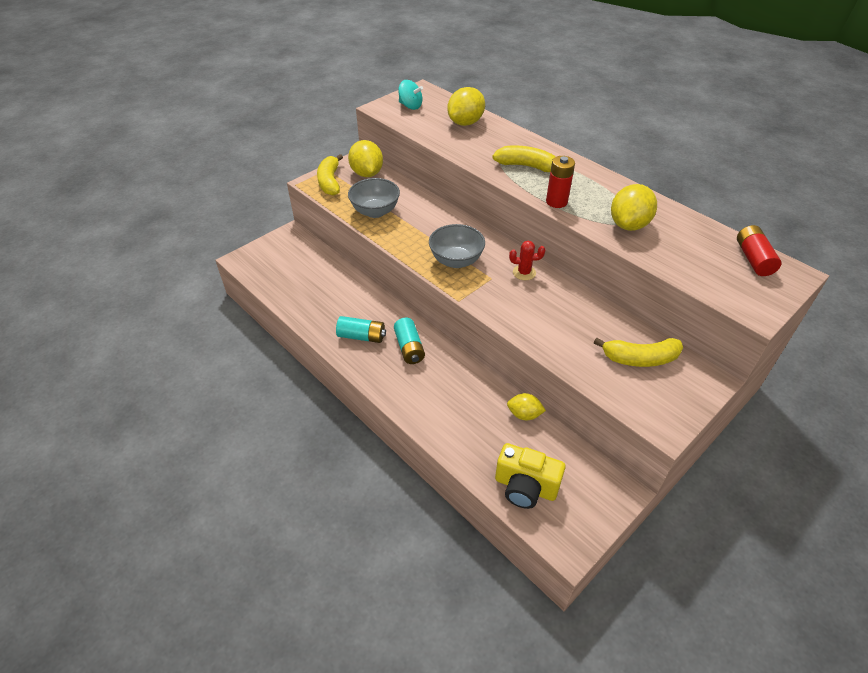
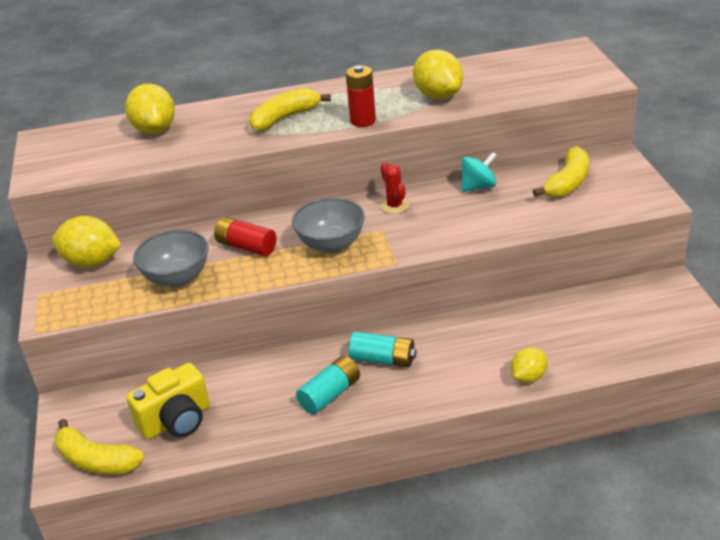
camera: 55 degrees left, 10 degrees down
yellow banana [317,154,343,196] -> yellow banana moved to [55,419,144,474]
turquoise spinning top [398,80,423,110] -> turquoise spinning top moved to [462,152,497,192]
yellow camera [495,443,566,509] -> yellow camera moved to [126,363,210,439]
yellow lemon [507,393,546,420] -> yellow lemon moved to [511,347,548,383]
red cactus [509,240,545,280] -> red cactus turned 60 degrees counterclockwise [381,162,409,214]
red battery [737,225,782,276] -> red battery moved to [214,217,277,256]

